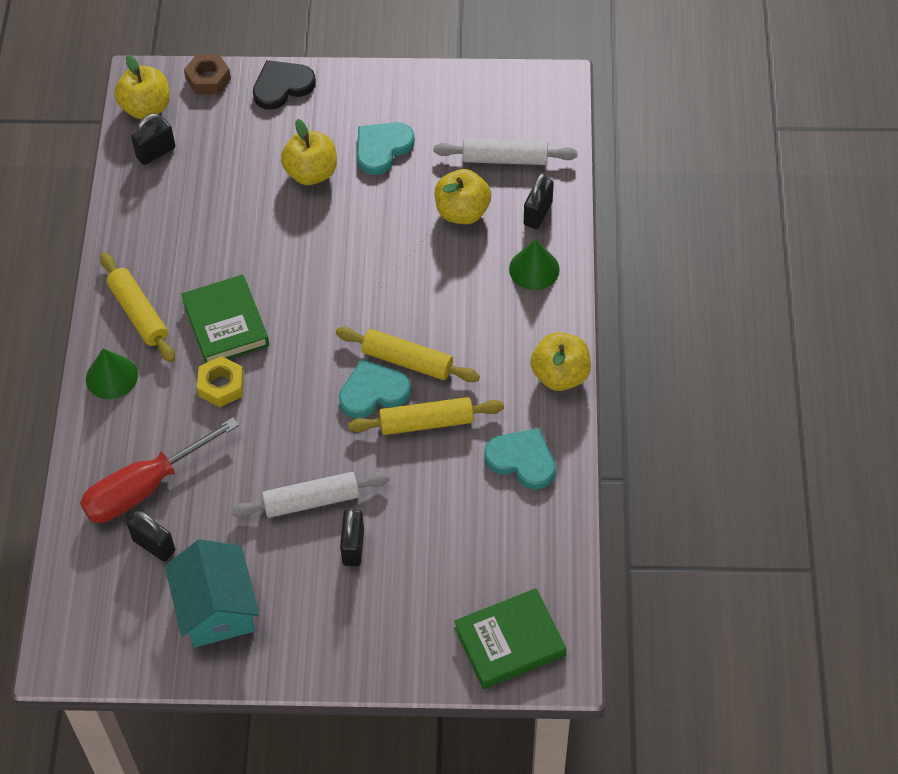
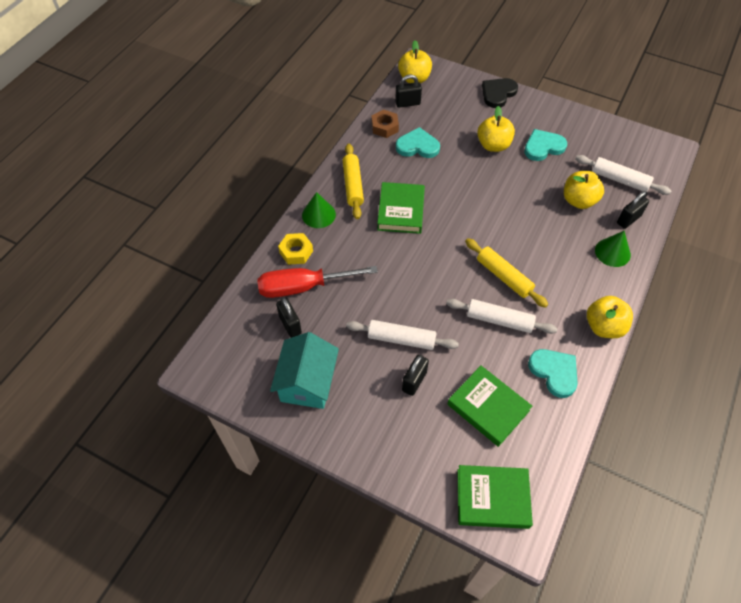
camera: 25 degrees right, 0 degrees up
brown nut [184,54,231,95] -> brown nut moved to [372,110,399,138]
yellow nut [197,356,244,407] -> yellow nut moved to [278,233,313,265]
black heart [253,60,316,110] -> black heart turned 45 degrees counterclockwise [482,78,518,108]
turquoise heart [339,359,411,418] -> turquoise heart moved to [396,127,440,158]
yellow rolling pin [348,397,504,435] -> white rolling pin [446,299,558,334]
none -> green book [447,366,532,447]

